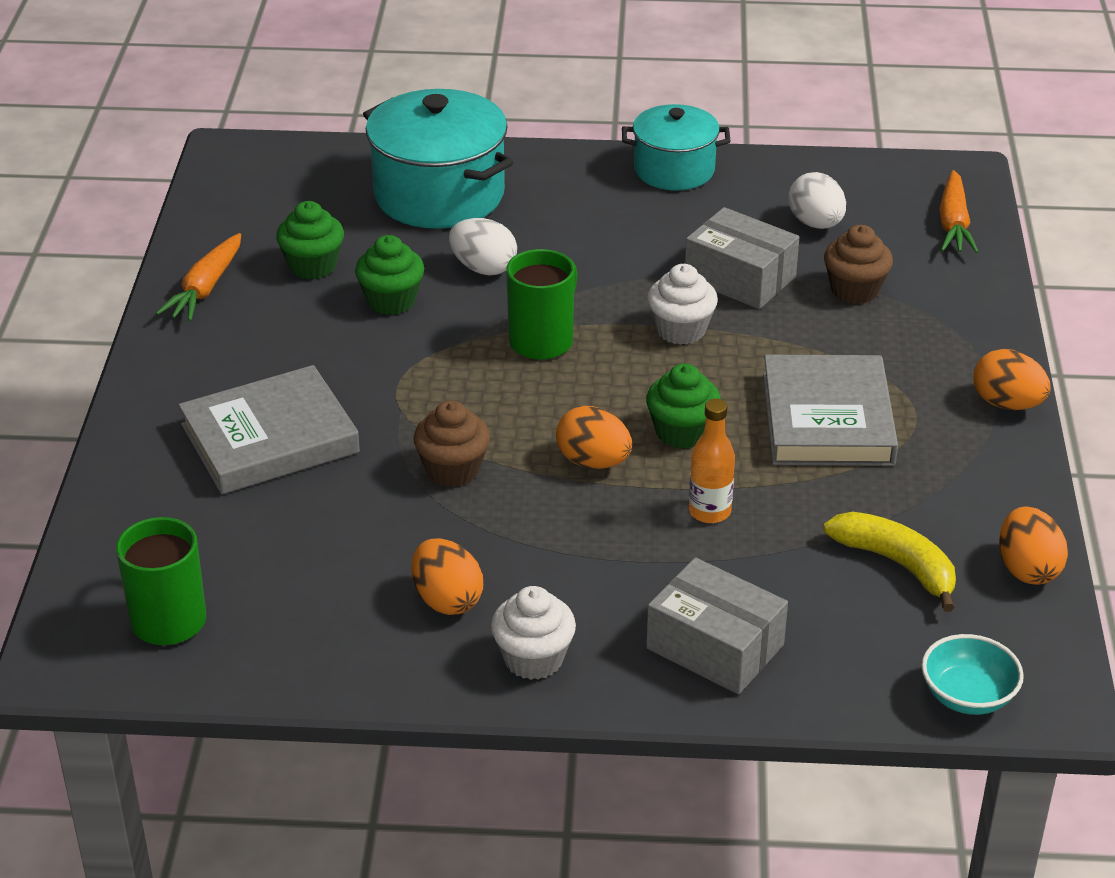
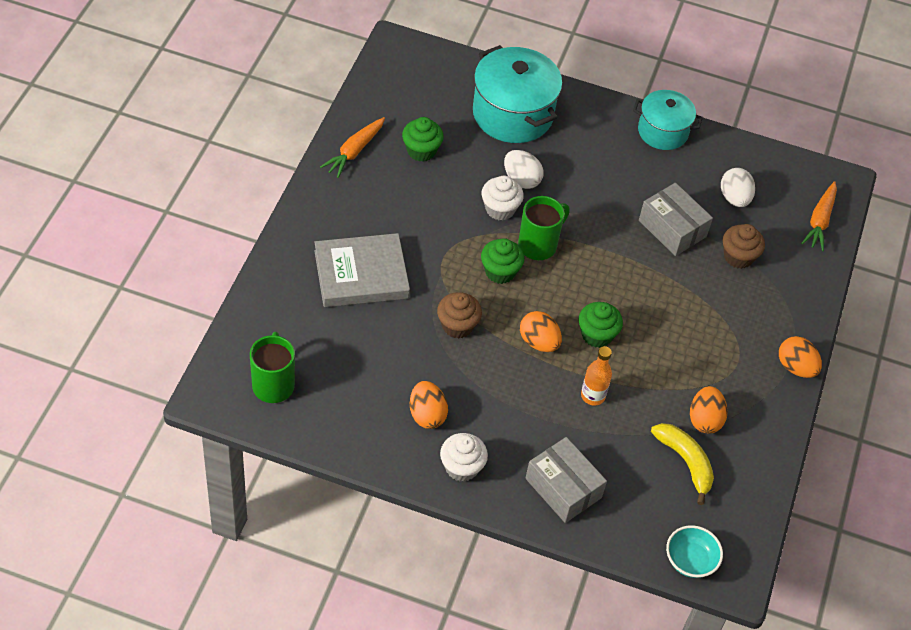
camera: 10 degrees right, 15 degrees up
green cupcake [355,235,424,315] -> green cupcake moved to [481,238,524,284]
white cupcake [647,264,718,345] -> white cupcake moved to [482,176,524,221]
grey book [763,355,898,466] -> none
orange egg [999,507,1068,585] -> orange egg moved to [690,386,728,434]

